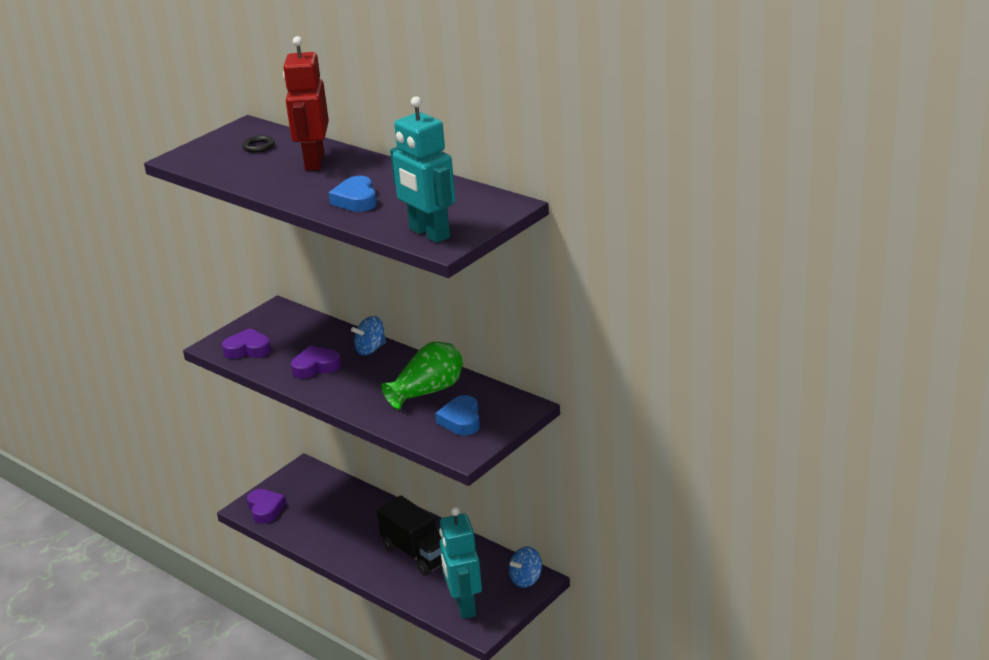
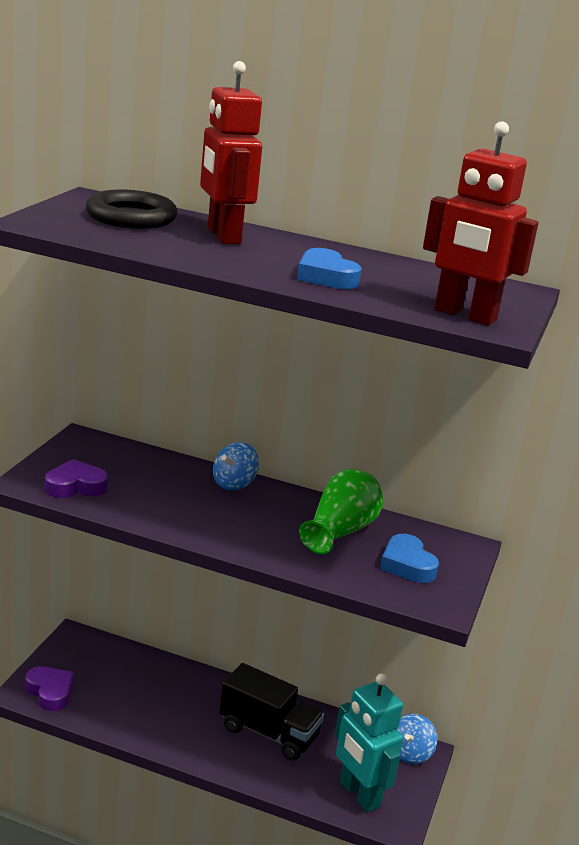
camera: 25 degrees left, 5 degrees down
black ring [242,135,275,153] -> black ring [86,189,178,229], size x2.14
purple heart [291,346,341,379] -> none
turquoise robot [390,96,455,243] -> red robot [423,121,538,326]

